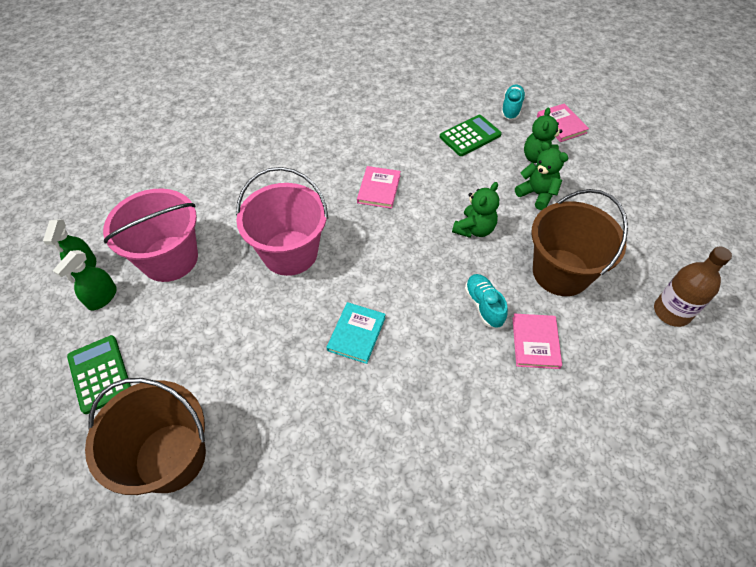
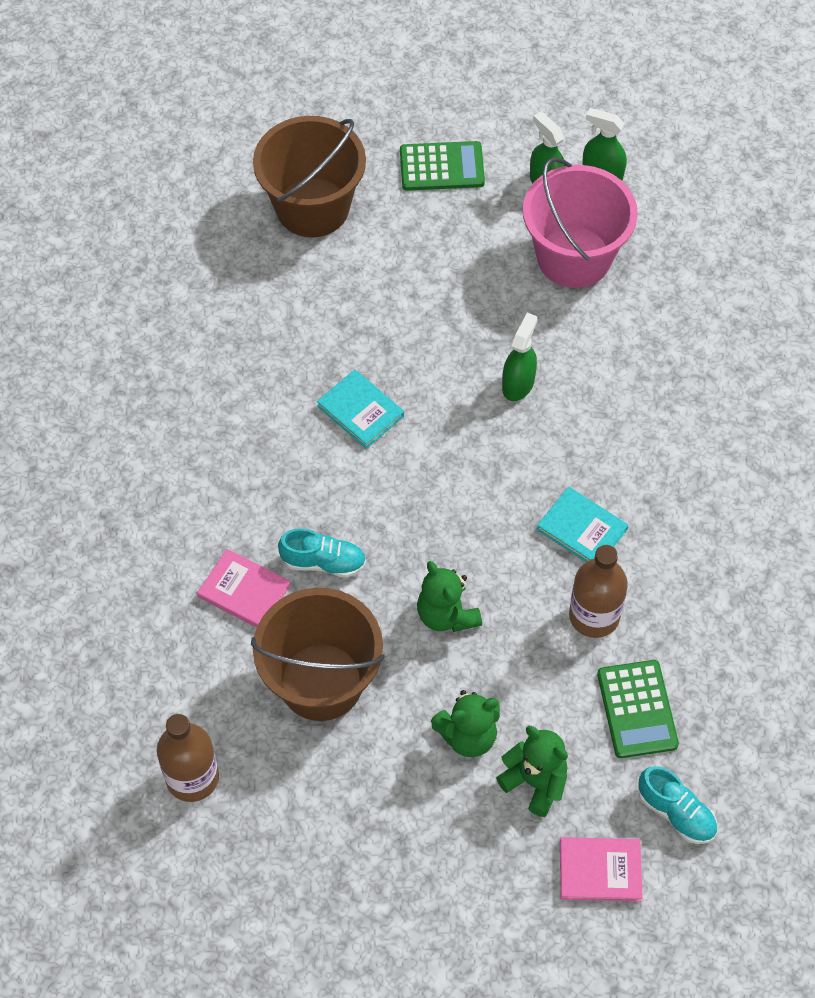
camera: 115 degrees right, 5 degrees up
pink bucket [236,167,328,276] -> green spray bottle [502,313,537,401]
pink book [357,166,401,209] -> turquoise book [536,487,628,562]
none -> brown bottle [569,545,628,638]

